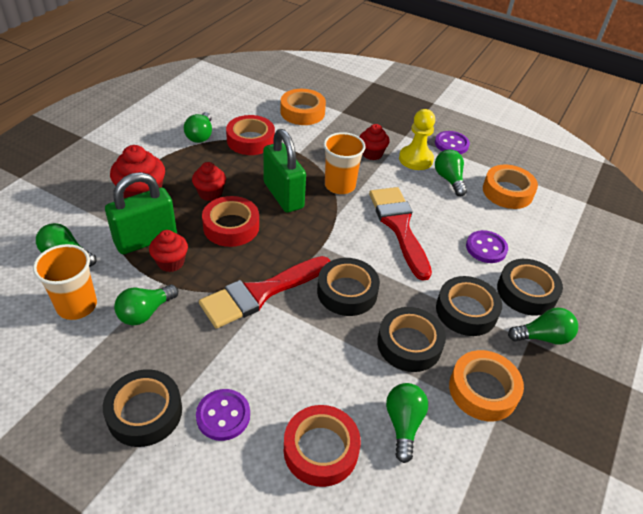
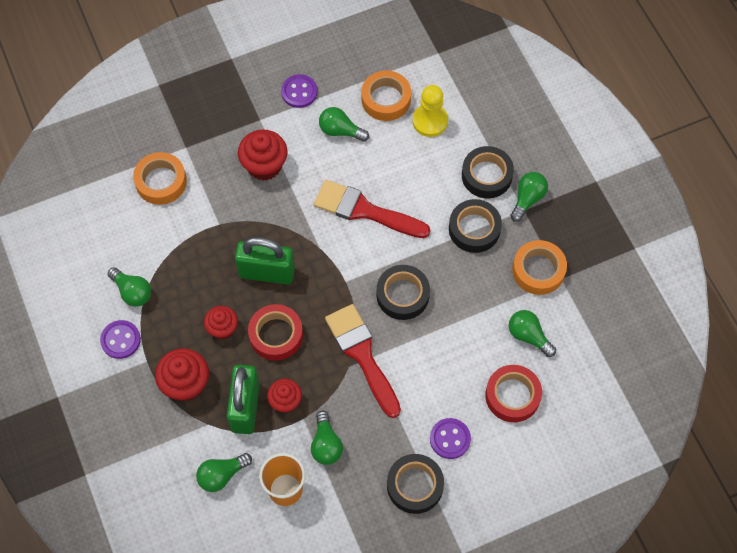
camera: 50 degrees left, 20 degrees up
red brush [199,256,330,329] -> red brush turned 150 degrees clockwise [325,304,401,418]
red tape [226,115,275,155] -> none
orange cup [323,132,366,194] -> none
red cupcake [360,124,390,160] -> red cupcake [238,130,288,181], size x1.54
black tape [377,307,446,372] -> none
yellow pawn [399,109,435,170] -> yellow pawn moved to [412,85,448,137]
purple button [466,230,508,263] -> purple button moved to [100,320,141,359]

